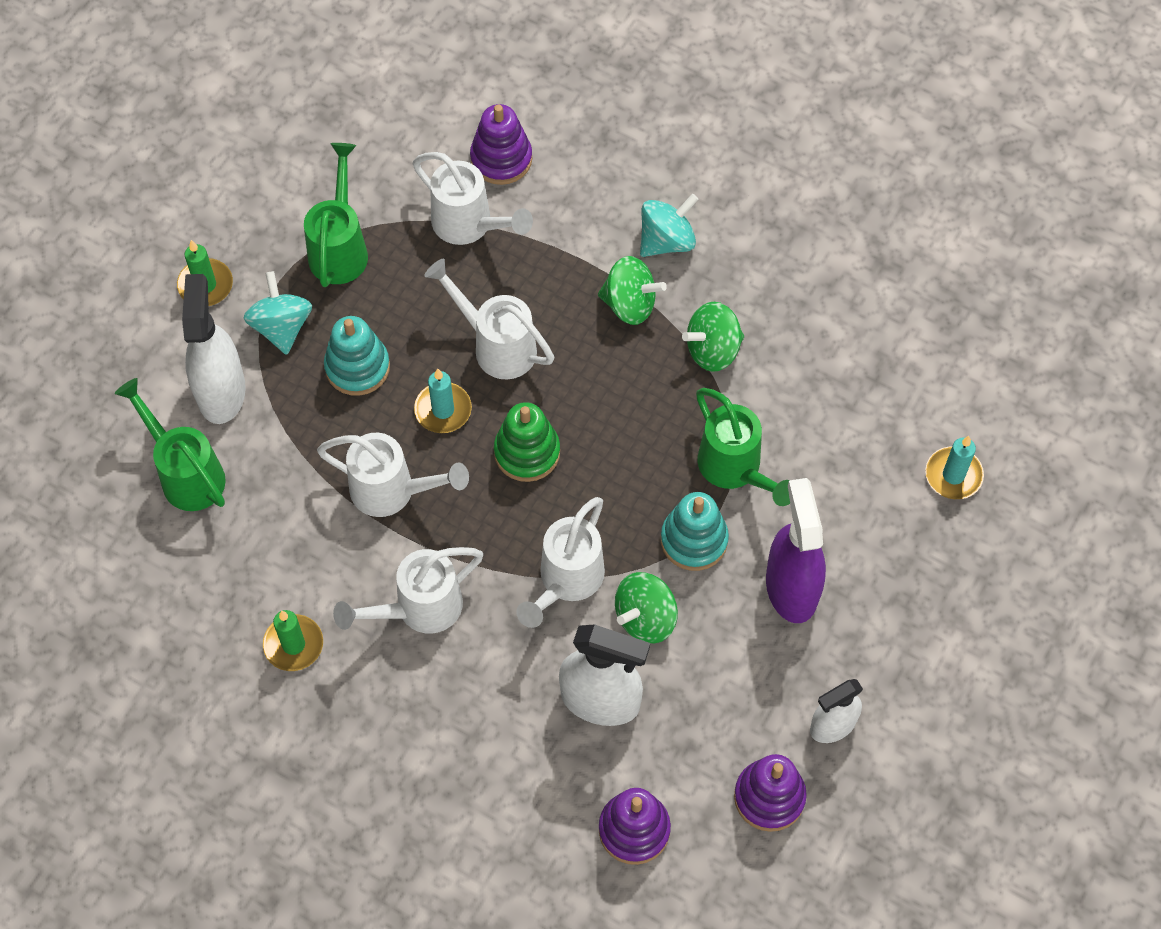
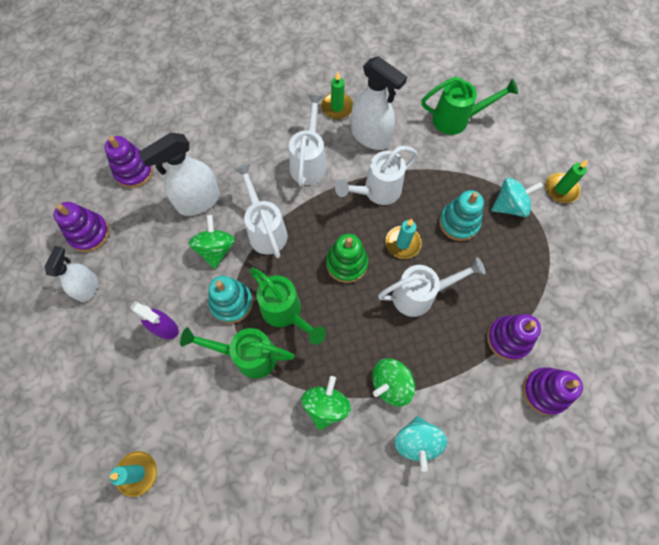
camera: 130 degrees right, 5 degrees up
white spray bottle [182,274,246,424] -> white spray bottle moved to [351,56,407,150]
turquoise spinning top [244,271,312,355] -> turquoise spinning top turned 45 degrees counterclockwise [491,178,543,217]
green watering can [304,143,368,287] -> green watering can moved to [249,267,326,345]
white watering can [413,152,533,245] -> purple stacking toy [487,314,541,361]
purple spray bottle [766,478,826,623] -> purple spray bottle [130,301,179,339], size x0.63

